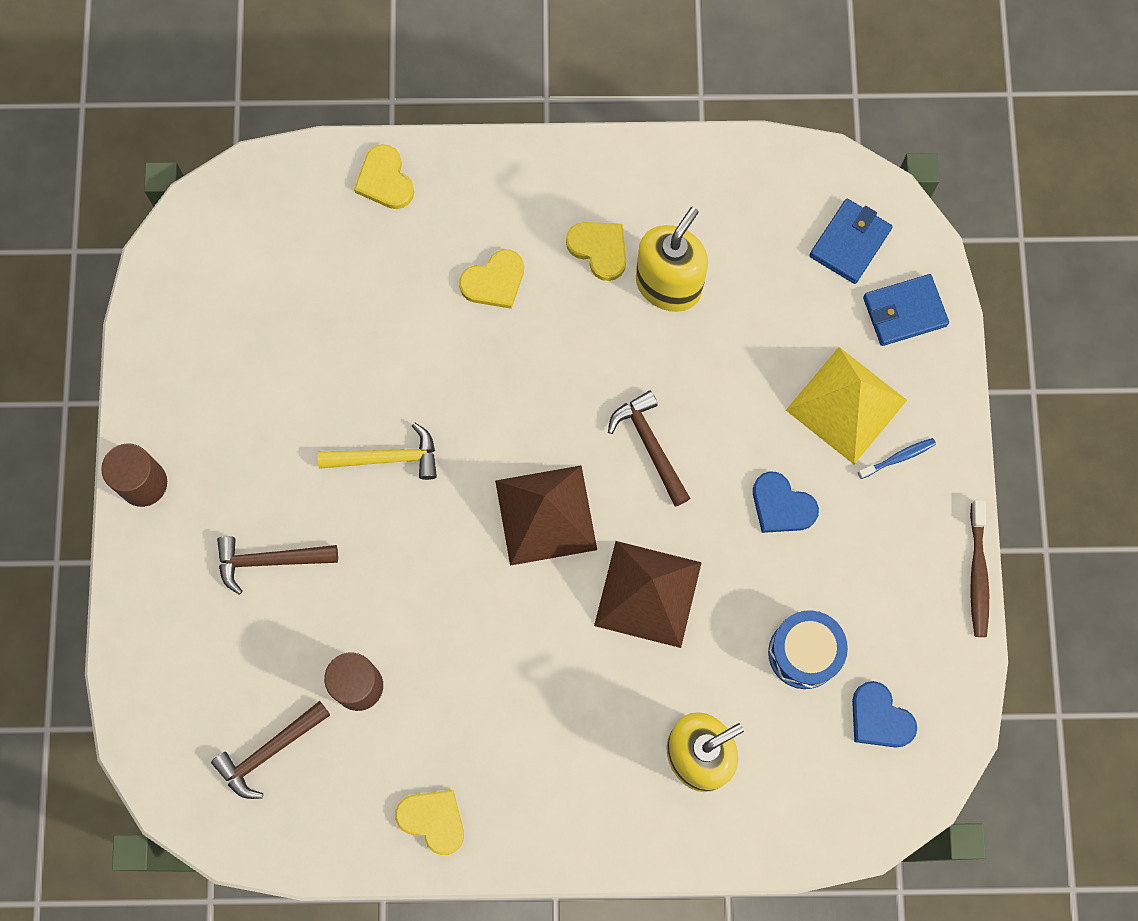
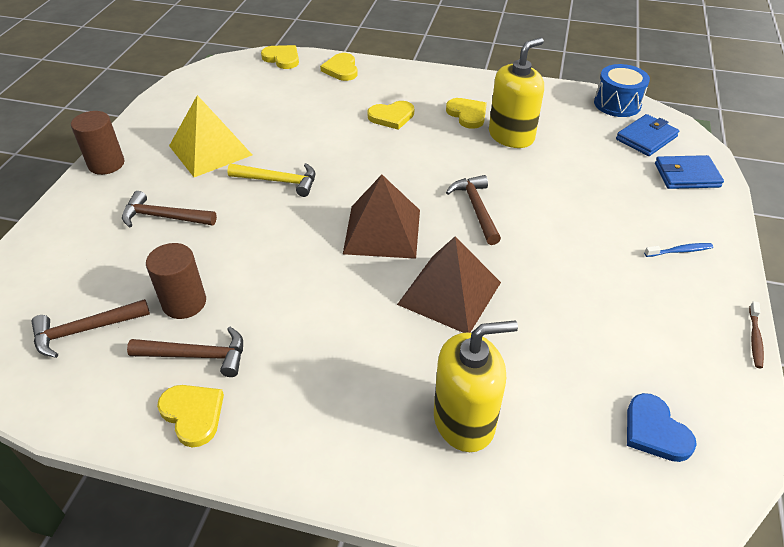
camera: 15 degrees right, 30 degrees down
blue heart [753,472,819,533] -> none
blue drum [768,610,848,689] -> blue drum moved to [594,64,650,117]
yellow pyramid [786,347,907,464] -> yellow pyramid moved to [169,95,252,177]
brown toothbrush [970,500,989,637] -> brown toothbrush [749,301,764,368], size x0.63
none -> brown hammer [127,327,243,377]
none -> yellow heart [261,45,299,69]

